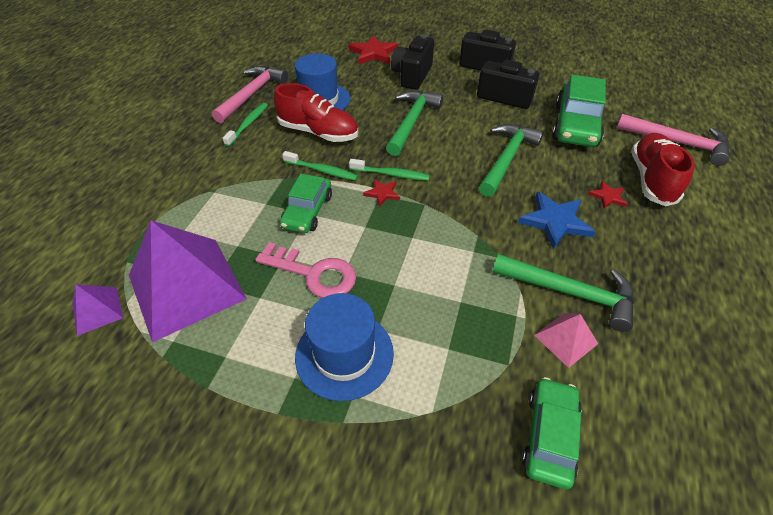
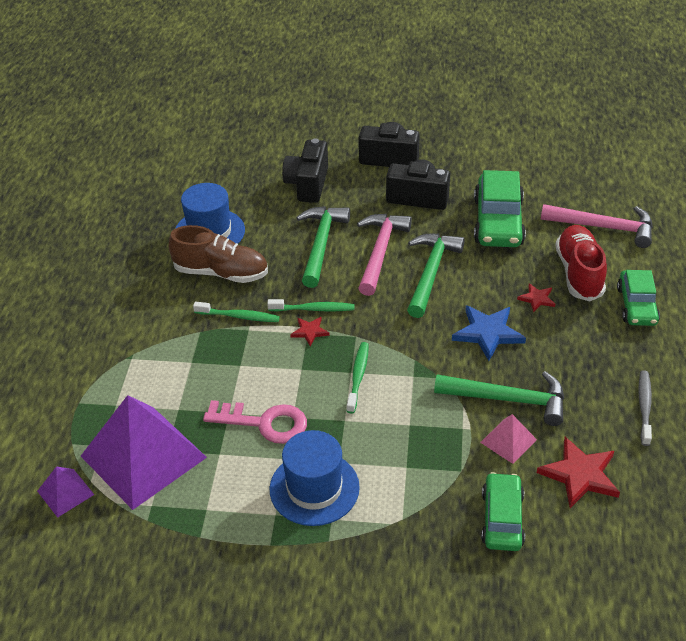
camera: 10 degrees left, 5 degrees down
pink hammer [212,66,288,123] -> pink hammer moved to [357,214,412,296]
green toothbrush [223,103,268,147] -> green toothbrush moved to [346,342,369,414]
red shoe [274,83,358,142] -> brown shoe [169,225,268,283]
green car [280,174,332,233] -> green car moved to [617,270,660,326]
red star [349,35,398,64] -> red star moved to [537,437,620,508]
none -> grey toothbrush [638,370,652,446]

